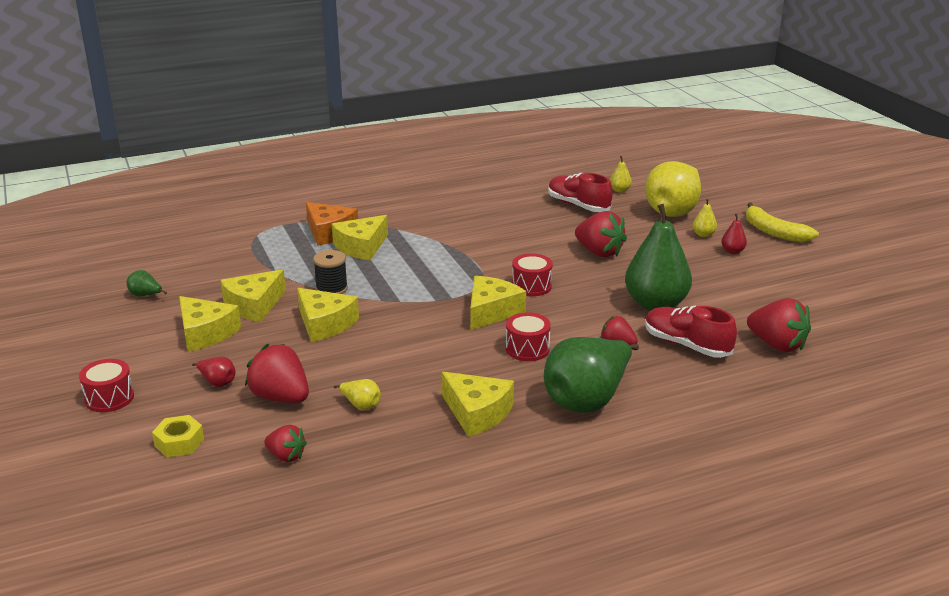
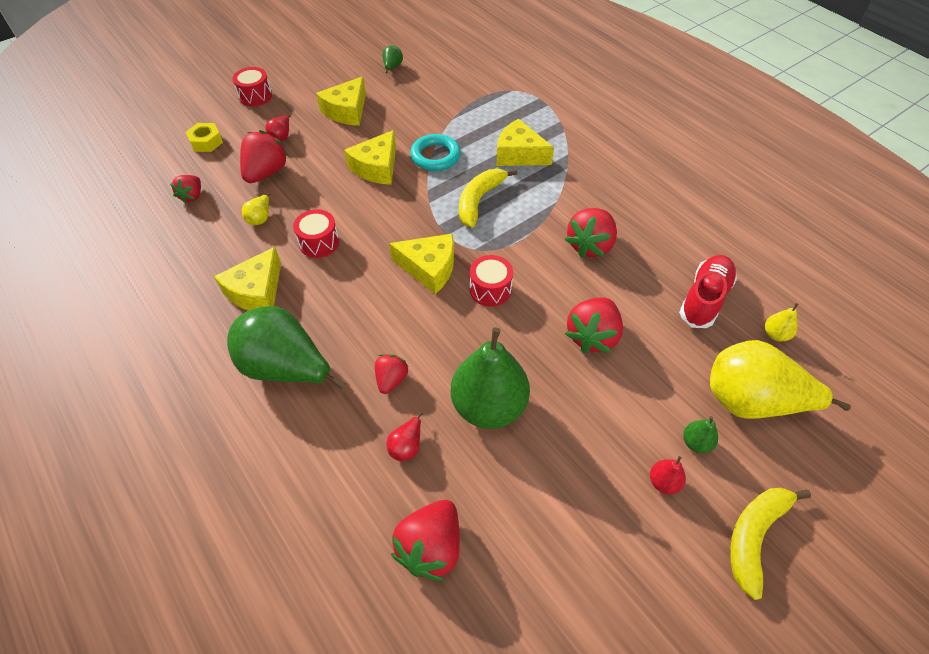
camera: 75 degrees right, 25 degrees up
yellow cheese [220,269,286,322] -> none
orange cheese [306,202,358,246] -> none
black spool [313,250,348,294] -> turquoise ring [410,134,461,171]
red drum [506,312,551,361] -> red drum moved to [293,209,339,258]
red shoe [645,306,737,358] -> red pear [387,412,423,461]
yellow pear [693,199,717,237] -> green pear [683,416,718,453]
none -> yellow banana [459,169,518,228]
none -> red strawberry [565,208,617,258]

